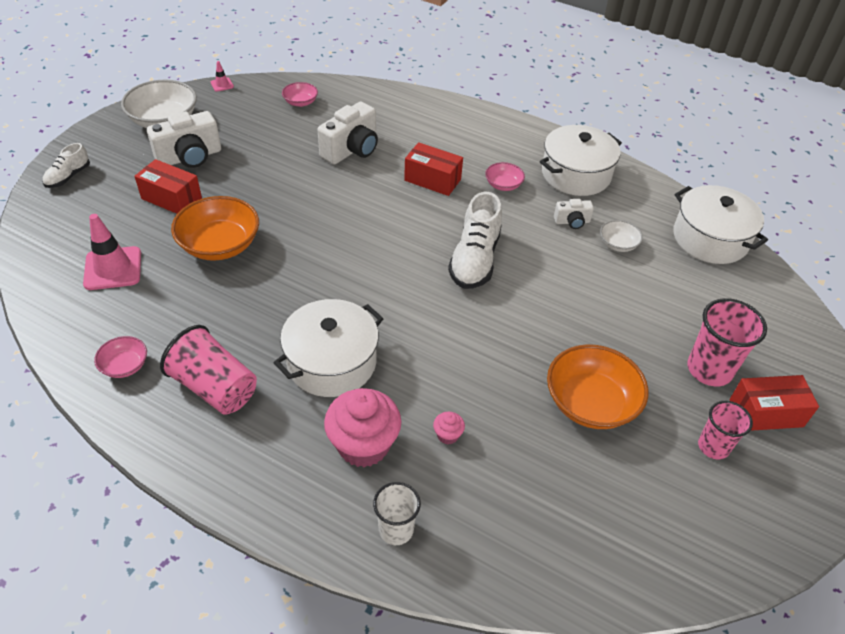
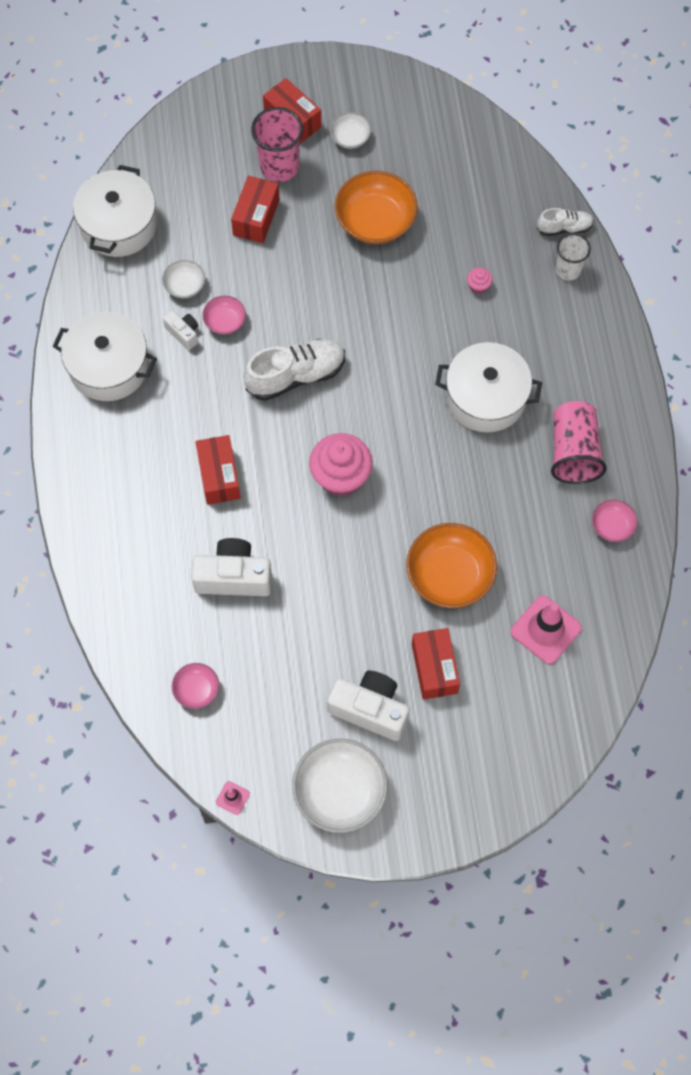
camera: 125 degrees left, 20 degrees up
white shoe [43,143,90,188] -> white shoe moved to [537,208,594,236]
pink cupcake [324,388,401,467] -> pink cupcake moved to [309,433,373,497]
pink bowl [485,162,525,191] -> pink bowl moved to [202,296,246,335]
pink cup [698,401,753,460] -> white bowl [330,112,371,149]
none -> red box [231,176,280,243]

